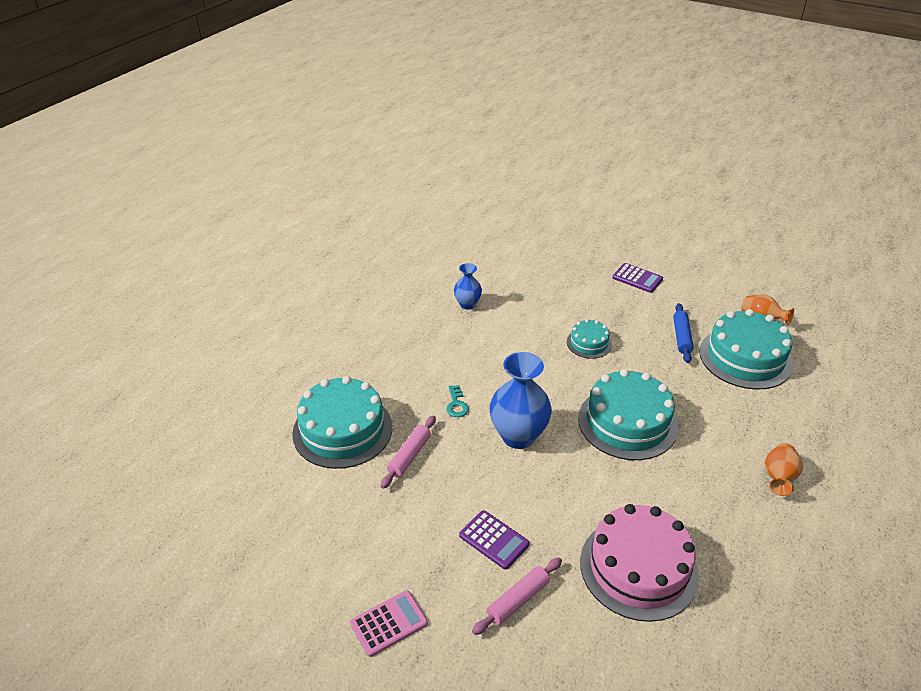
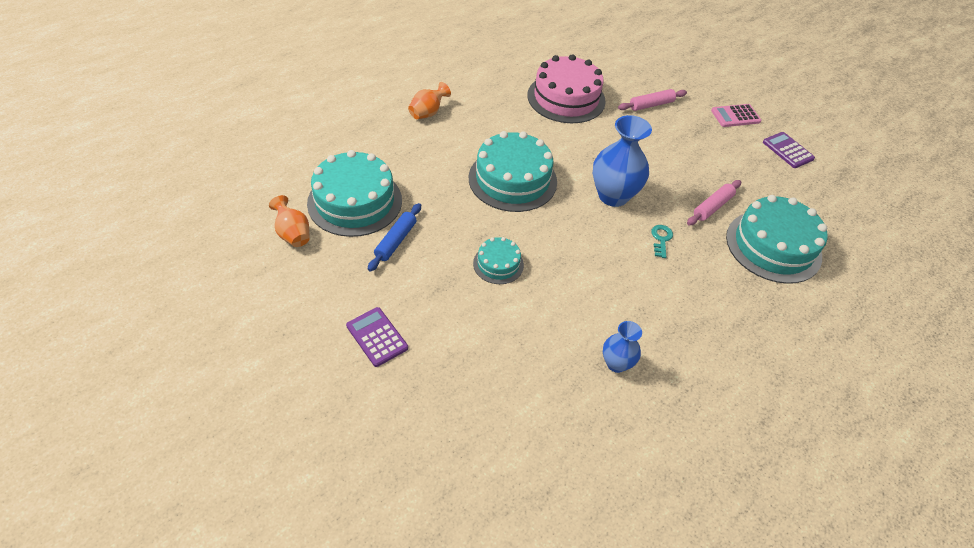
camera: 165 degrees left, 10 degrees up
purple calculator [459,510,530,570] -> purple calculator moved to [763,132,815,168]

